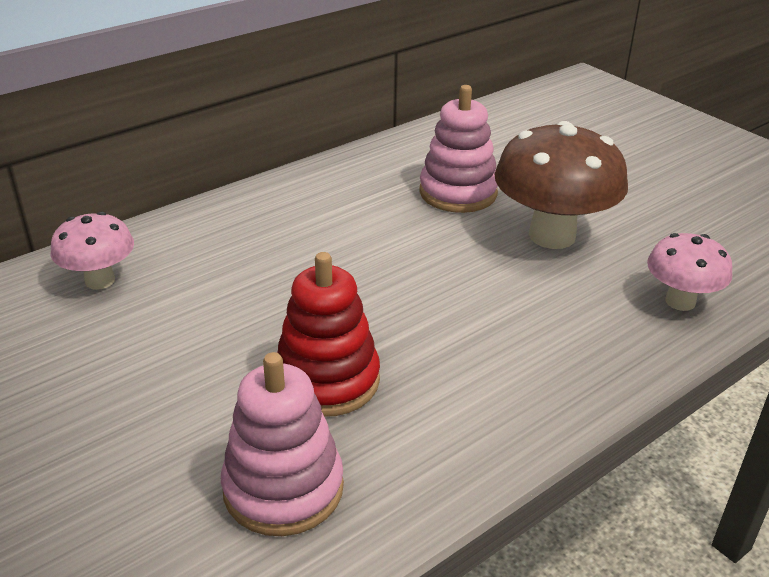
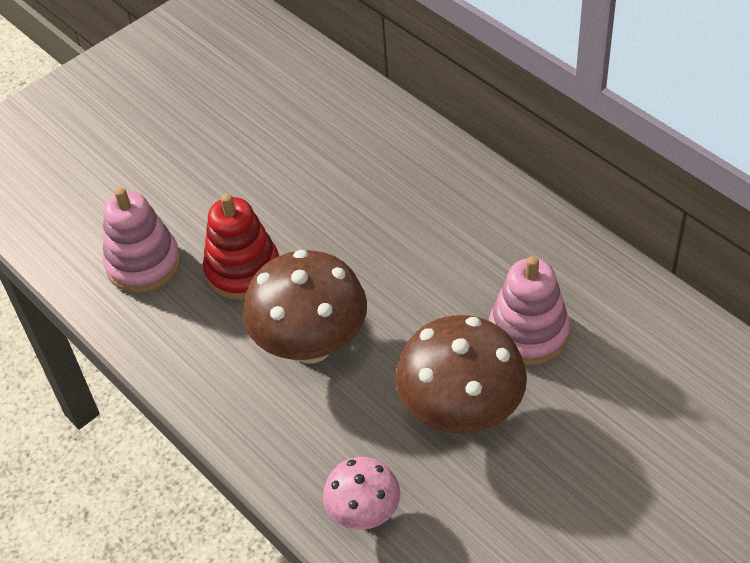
camera: 90 degrees right, 15 degrees up
pink mushroom [50,212,134,290] -> none
none -> brown mushroom [243,250,367,364]

